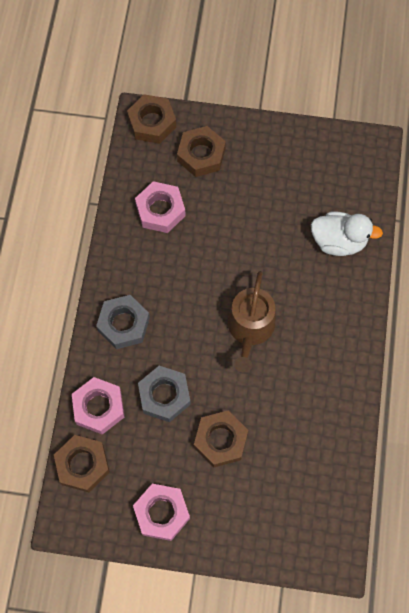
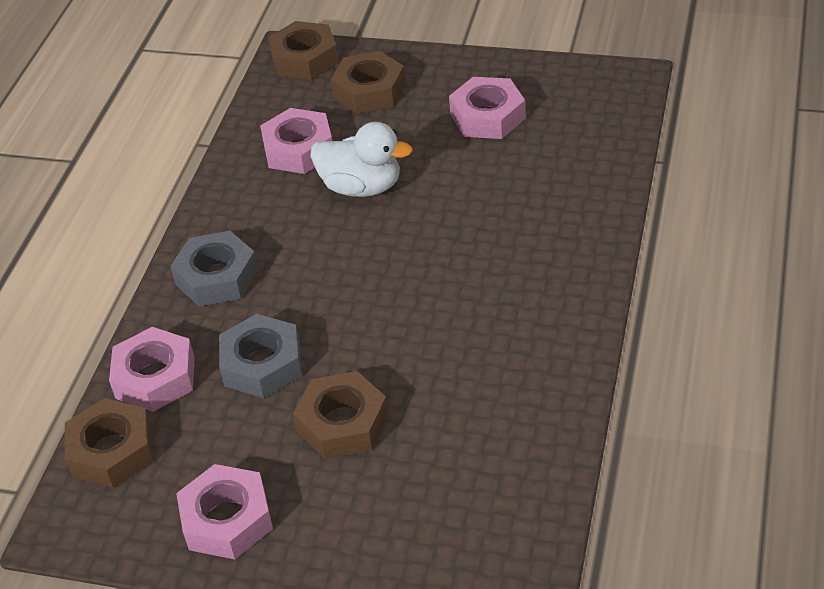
camera: 10 degrees right, 25 degrees down
brown watering can [228,271,276,372] -> none
white duck [311,211,383,256] -> white duck moved to [311,122,413,197]
none -> pink nut [449,77,526,139]

